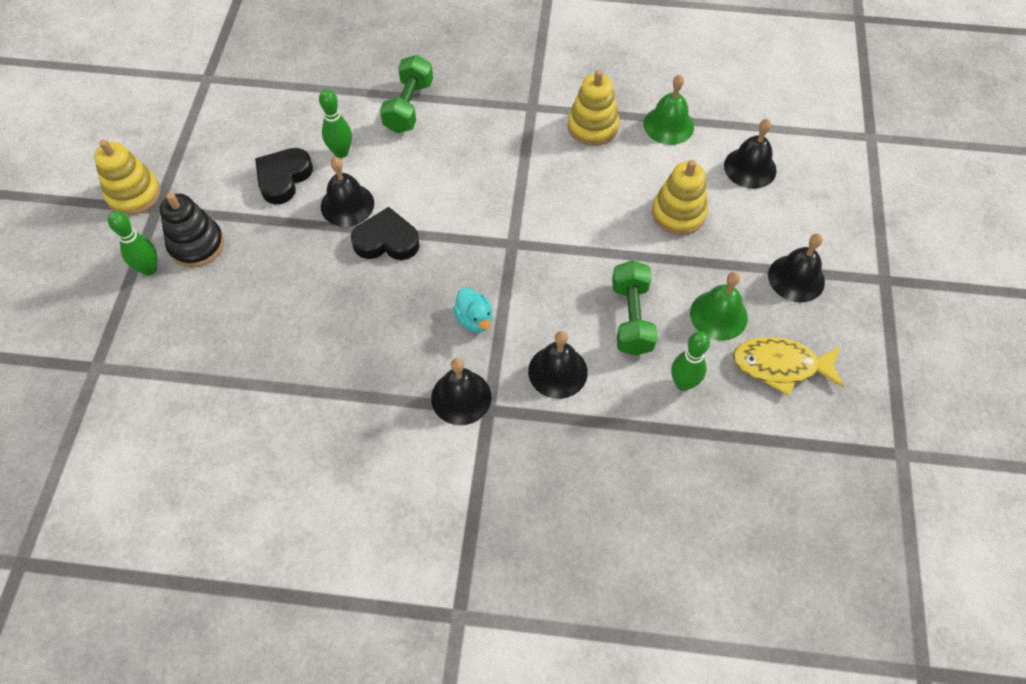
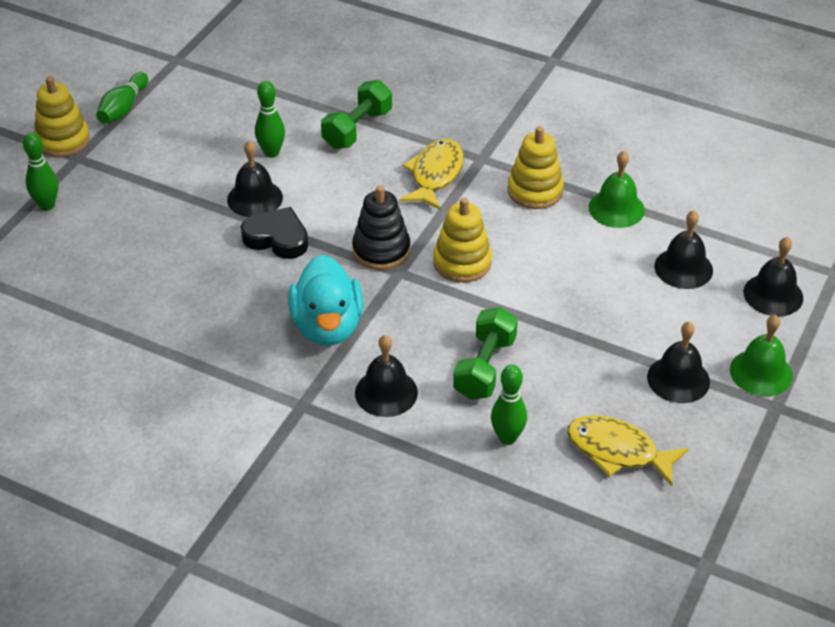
camera: 20 degrees right, 15 degrees down
black stacking toy [160,193,224,268] -> black stacking toy moved to [352,185,410,270]
black heart [255,148,313,204] -> none
black bell [431,358,491,425] -> black bell moved to [743,237,803,316]
turquoise duck [453,287,492,333] -> turquoise duck [288,254,363,346], size x1.94
yellow stacking toy [652,160,708,235] -> yellow stacking toy moved to [433,197,492,283]
green bell [690,272,748,341] -> green bell moved to [730,315,793,396]
none -> green bowling pin [96,72,148,123]
none -> yellow fish [400,139,464,210]

